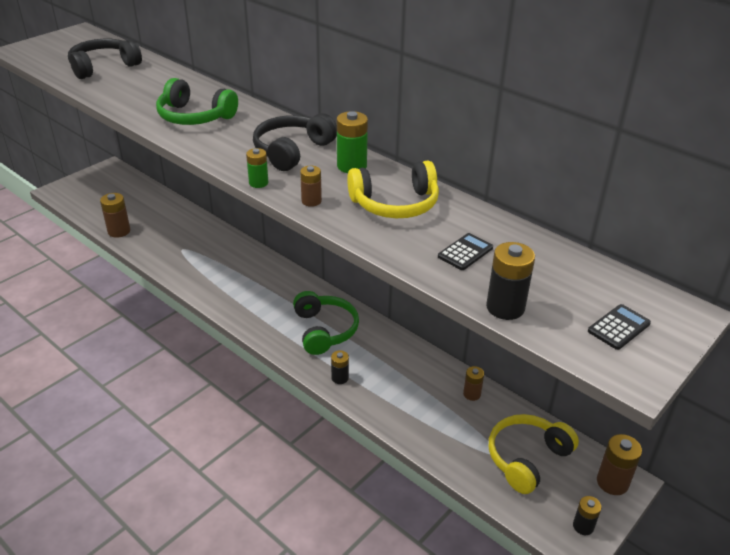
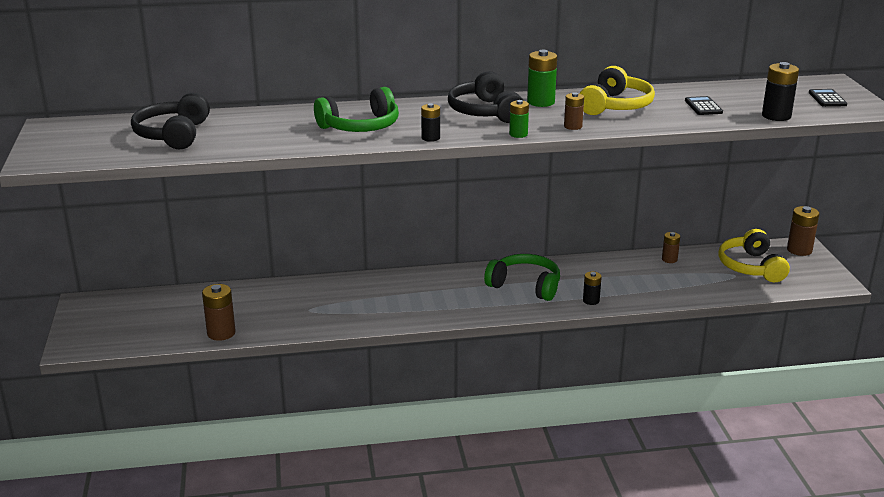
camera: 50 degrees left, 10 degrees down
black battery [573,496,601,535] -> black battery moved to [421,103,440,142]

